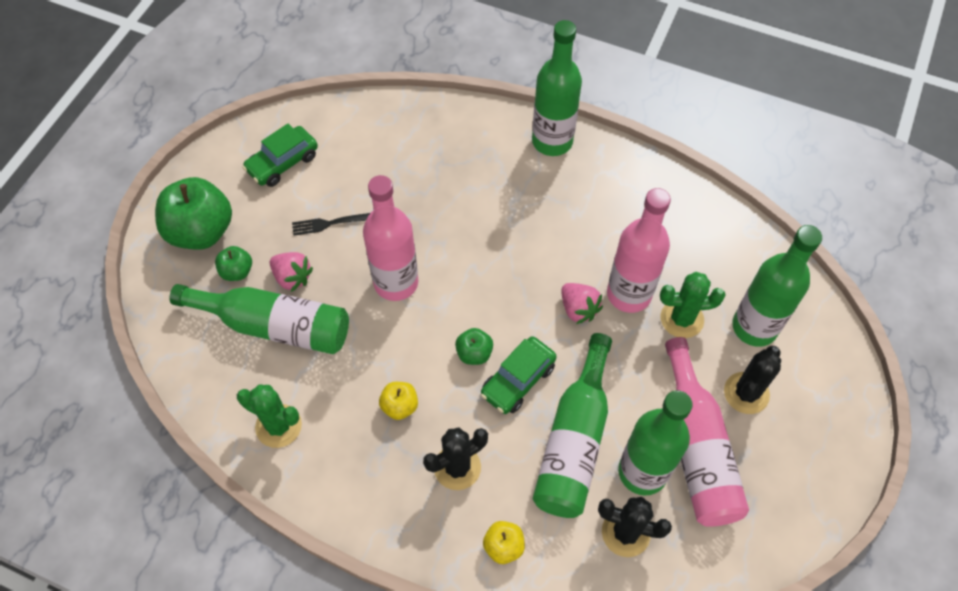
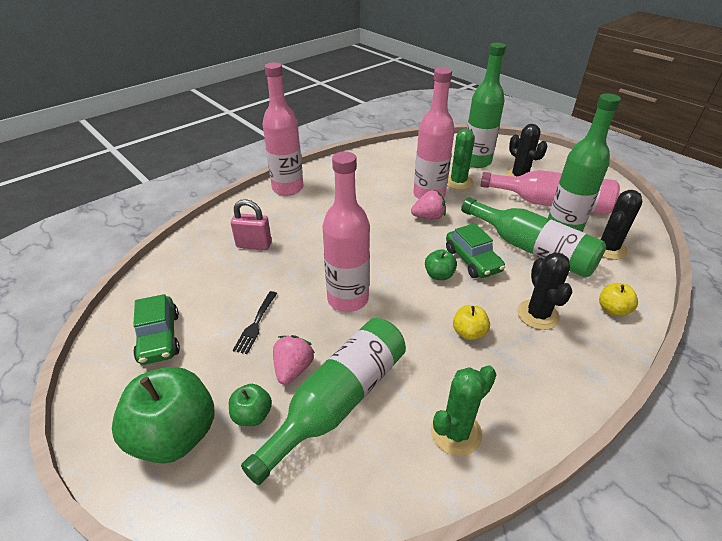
camera: 65 degrees left, 20 degrees down
pink strawberry [270,252,313,292] -> pink strawberry turned 45 degrees counterclockwise [273,335,315,385]
green bottle [532,20,582,156] -> pink bottle [263,62,303,196]
none -> pink padlock [231,199,272,250]

